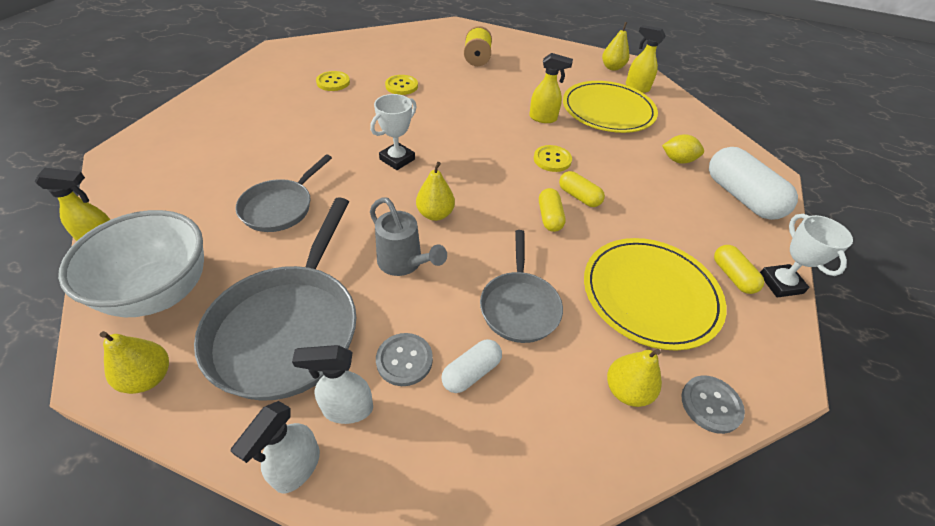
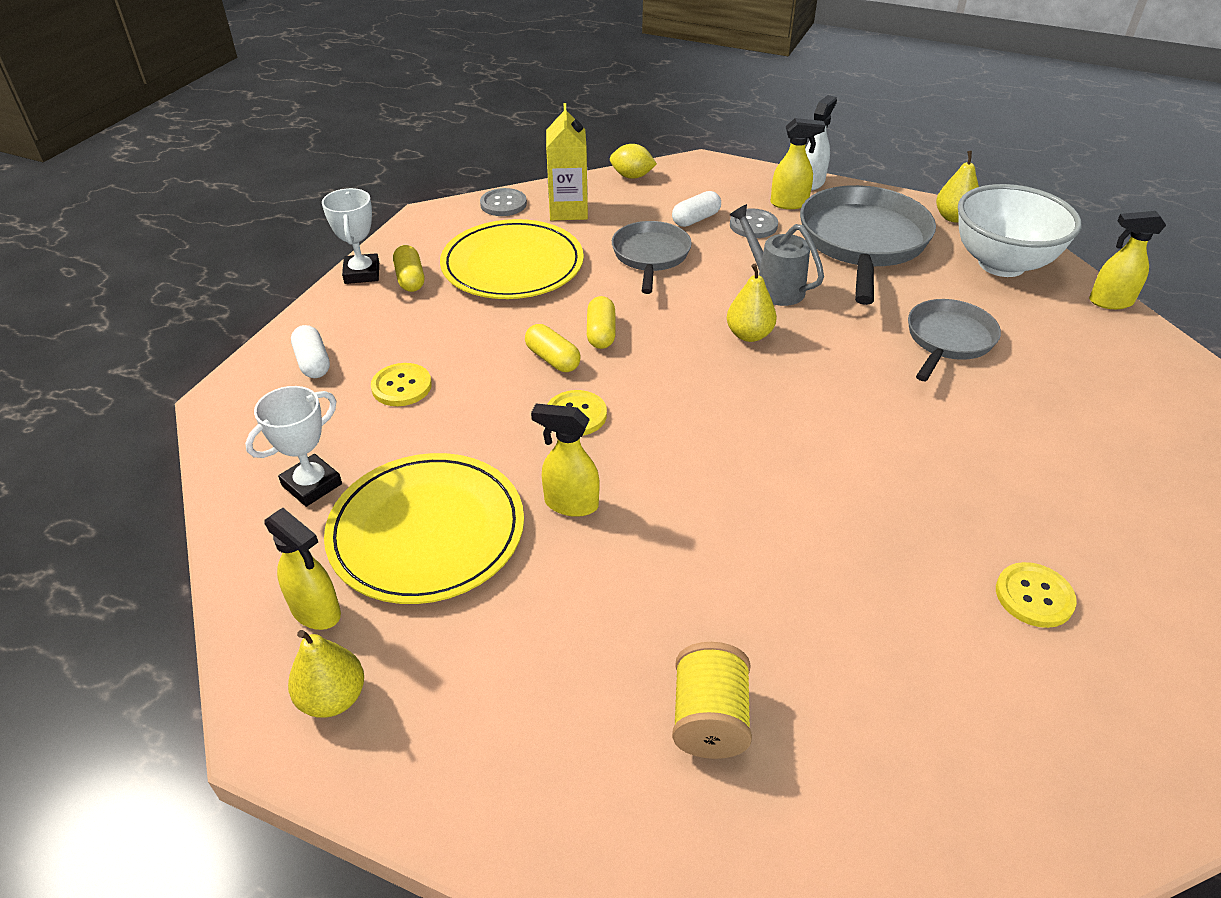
camera: 175 degrees left, 5 degrees down
white spray bottle [292,345,373,424] -> yellow spray bottle [771,118,825,209]
white trophy [370,94,417,170] -> white trophy moved to [245,386,342,507]
yellow button [385,75,418,95] -> yellow button moved to [371,363,432,406]
yellow pear [607,349,662,407] -> yellow carton [546,103,588,221]
yellow lemon [662,134,704,164] -> yellow lemon moved to [610,144,657,179]
white capsule [709,147,798,220] -> white capsule [291,325,330,378], size x0.53

